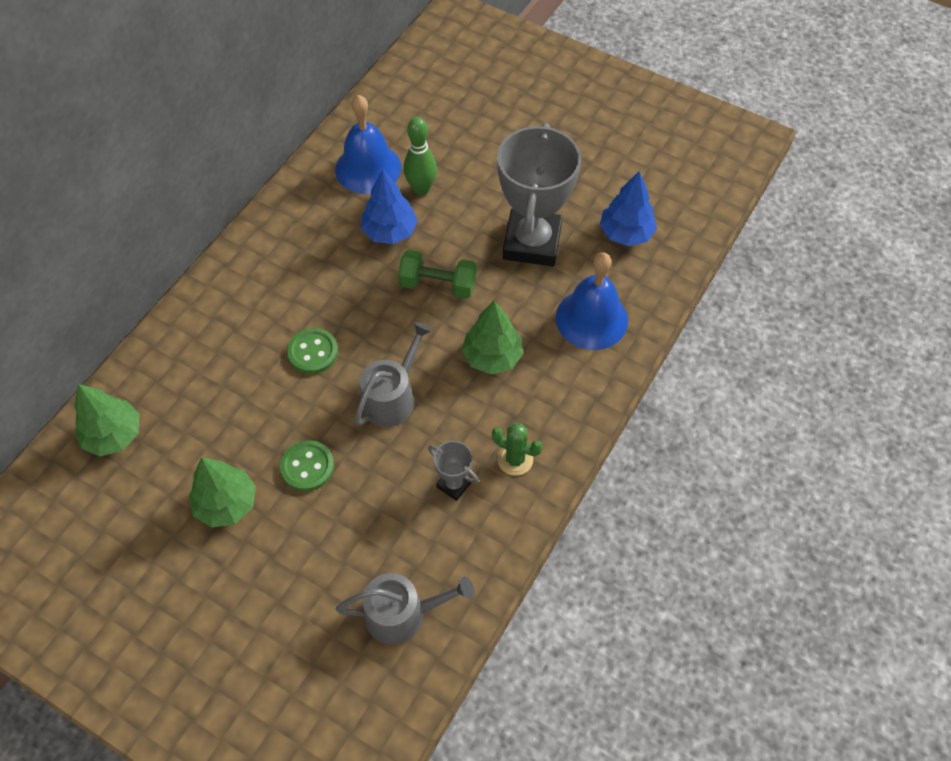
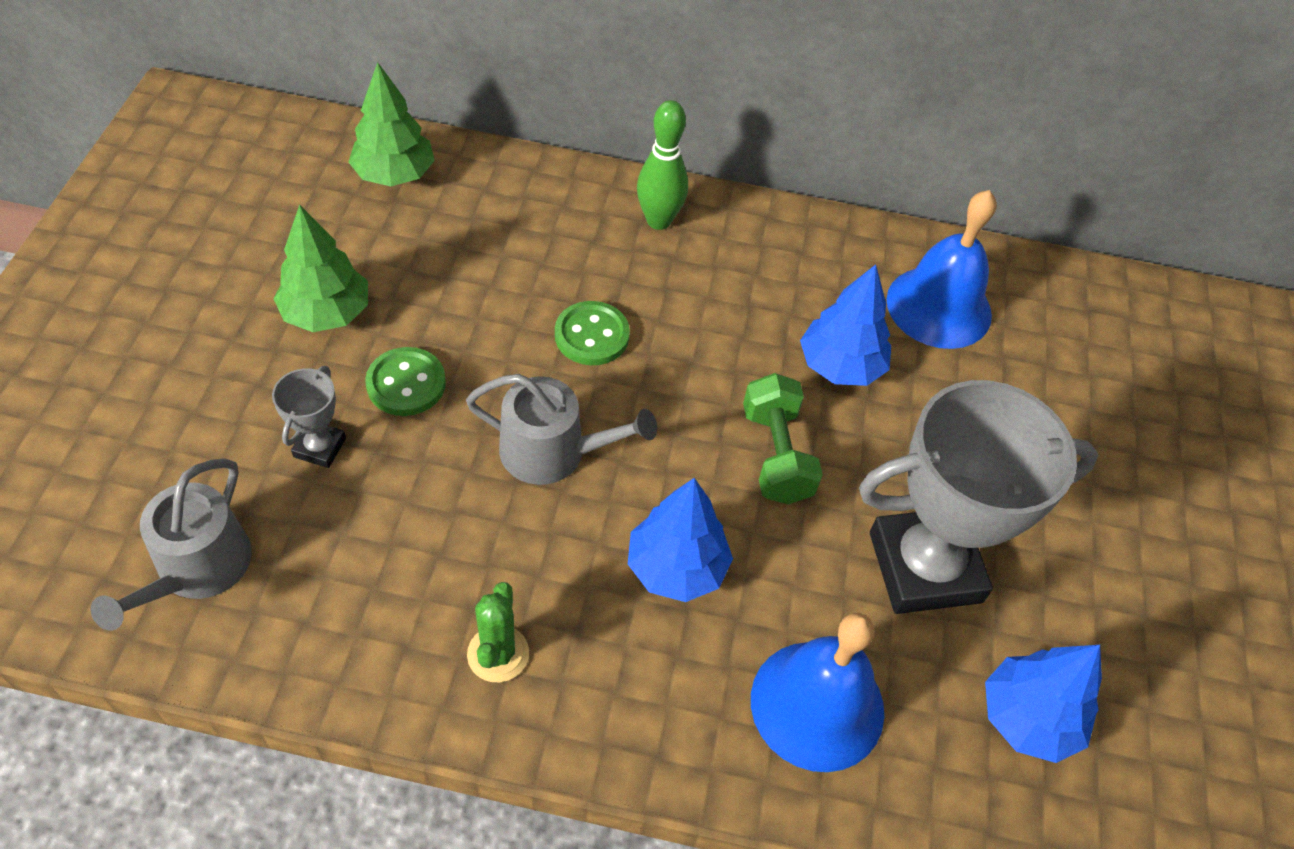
camera: 65 degrees right, 5 degrees down
grey watering can [336,573,474,645] -> grey watering can turned 45 degrees clockwise [91,458,252,630]
green bowling pin [404,117,437,195] -> green bowling pin moved to [637,100,688,230]
grey trophy [428,441,479,501] -> grey trophy moved to [272,366,346,468]
green tree [462,301,523,375] -> blue tree [628,478,733,602]

